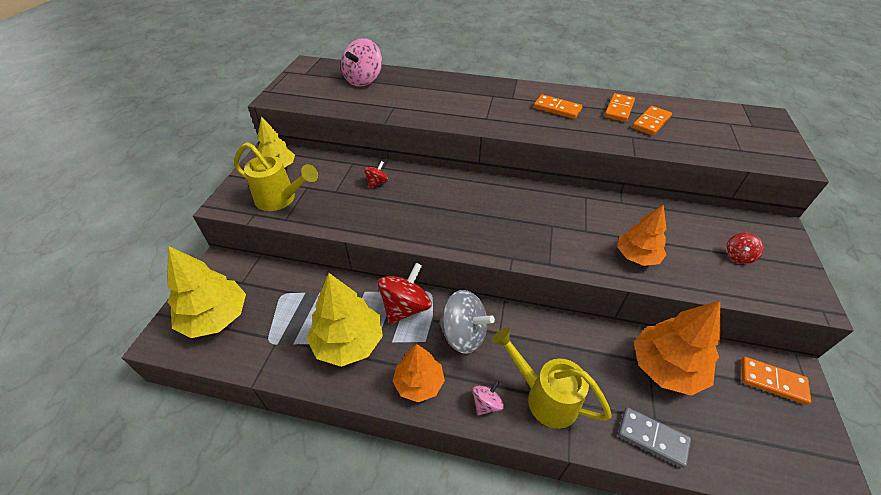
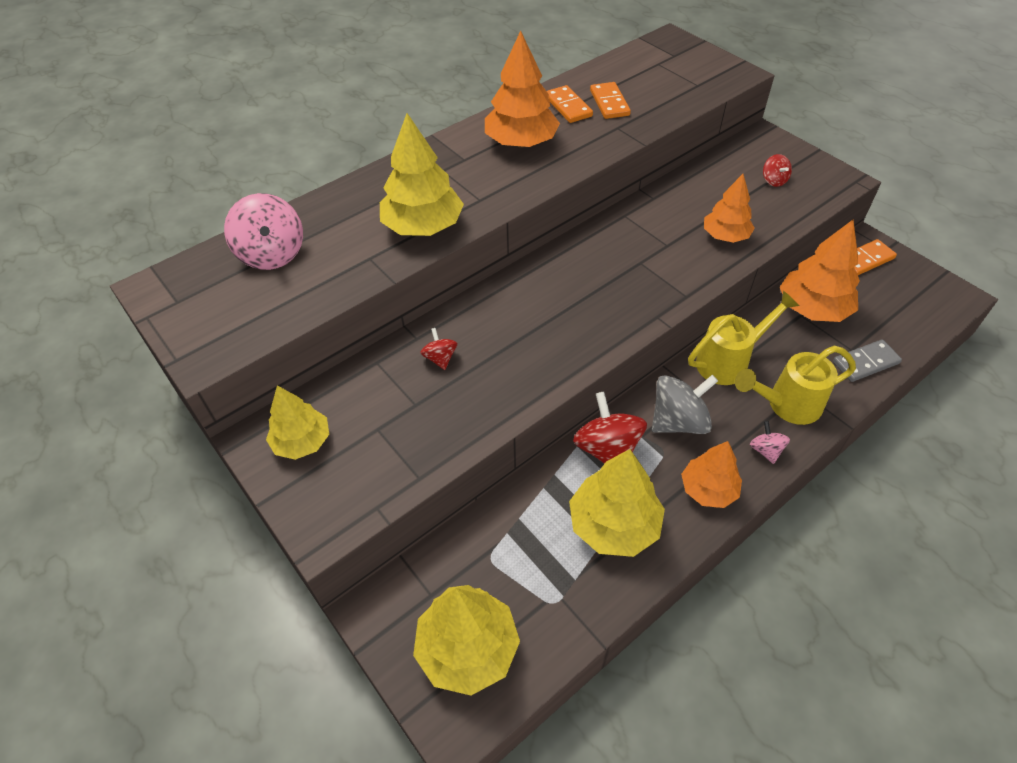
camera: 50 degrees left, 5 degrees up
yellow watering can [234,142,318,211] -> yellow watering can moved to [688,291,800,385]
orange domino [534,95,583,119] -> orange tree [485,31,560,147]
none -> yellow tree [380,113,464,236]

